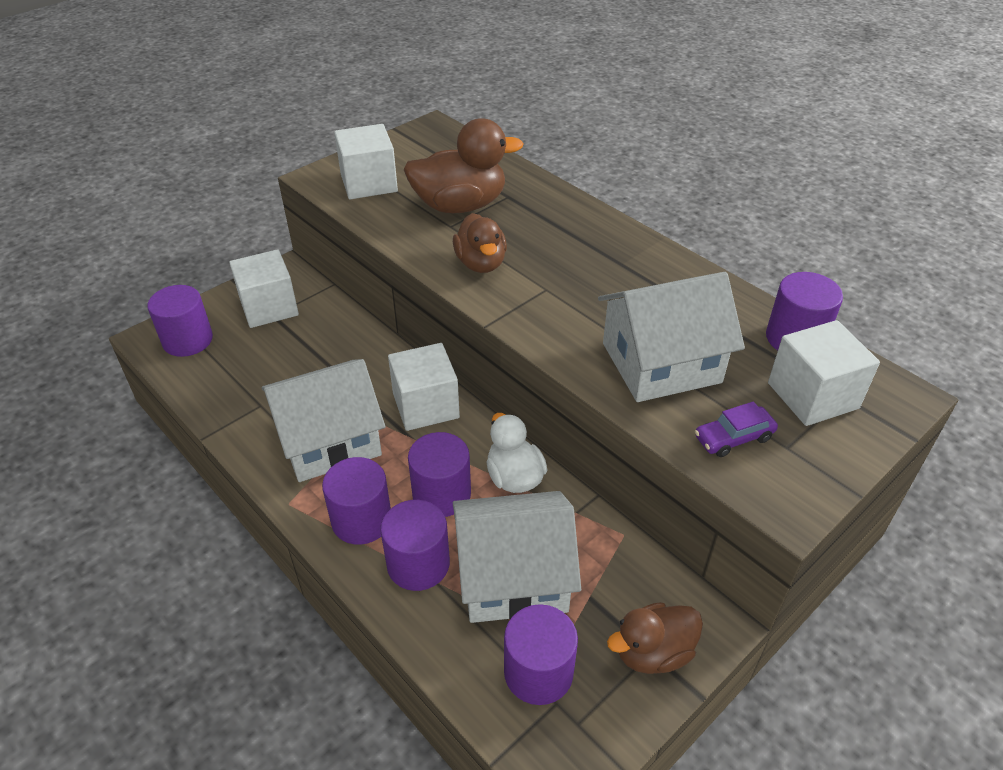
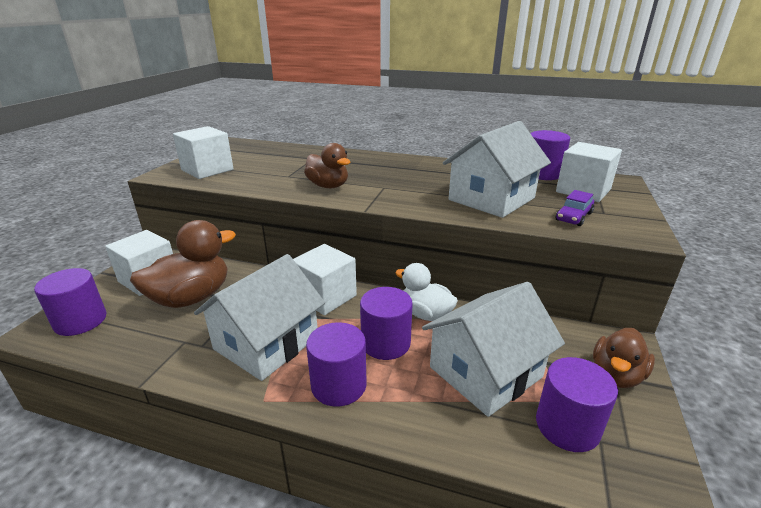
camera: 30 degrees left, 15 degrees down
purple cylinder [380,500,450,591] -> none
brown duck [403,118,524,213] -> brown duck moved to [130,220,236,308]

